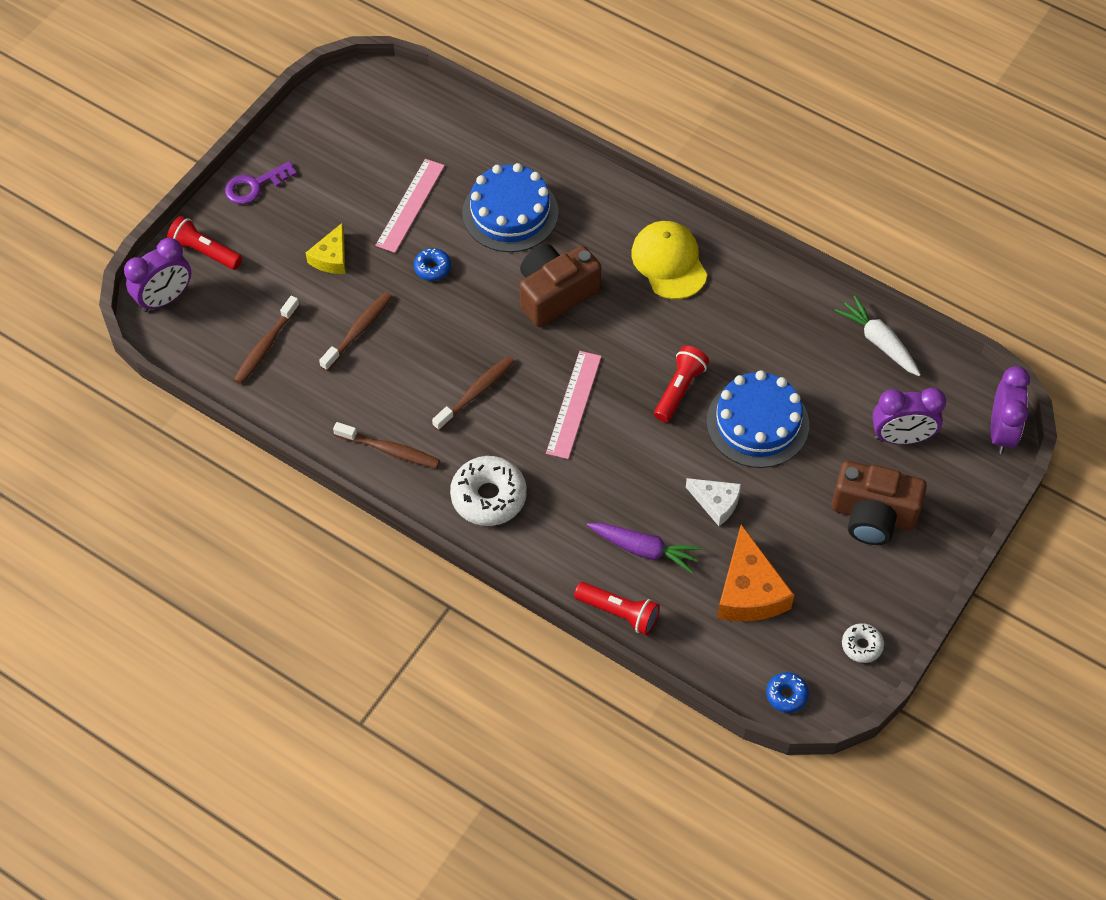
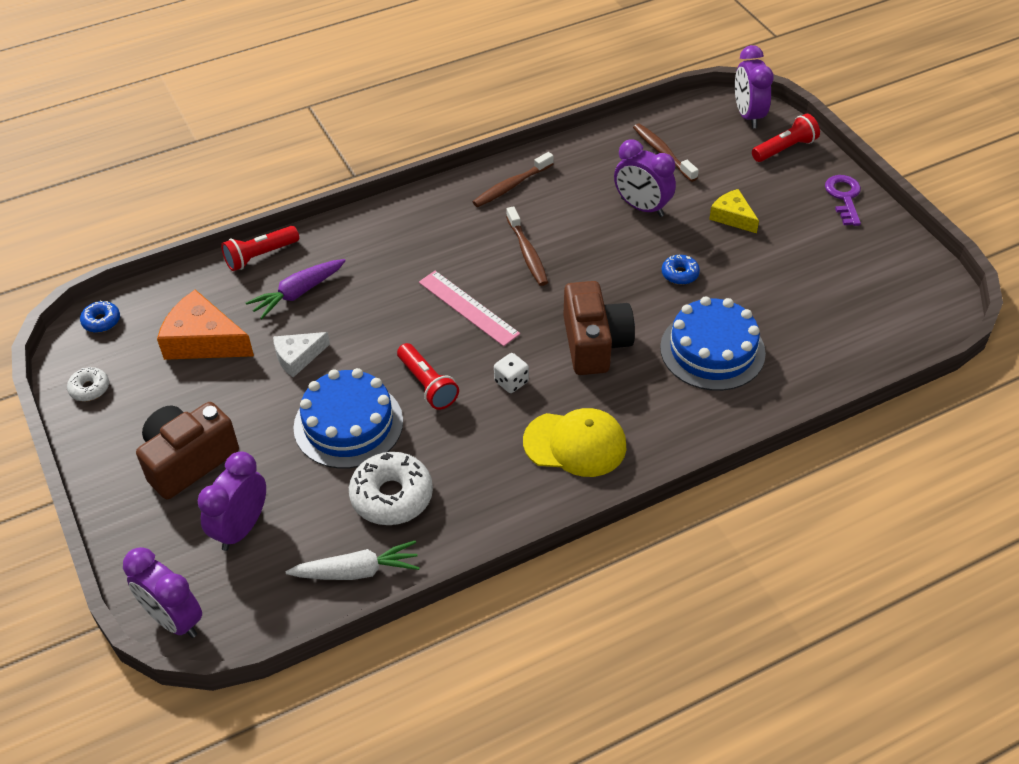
camera: 120 degrees right, 10 degrees down
brown toothbrush [319,292,392,371] -> purple clock [614,139,676,217]
pink ruler [375,159,445,253] -> none
white donut [450,456,527,526] -> white donut moved to [349,452,433,525]
none -> white dice [494,353,529,393]

